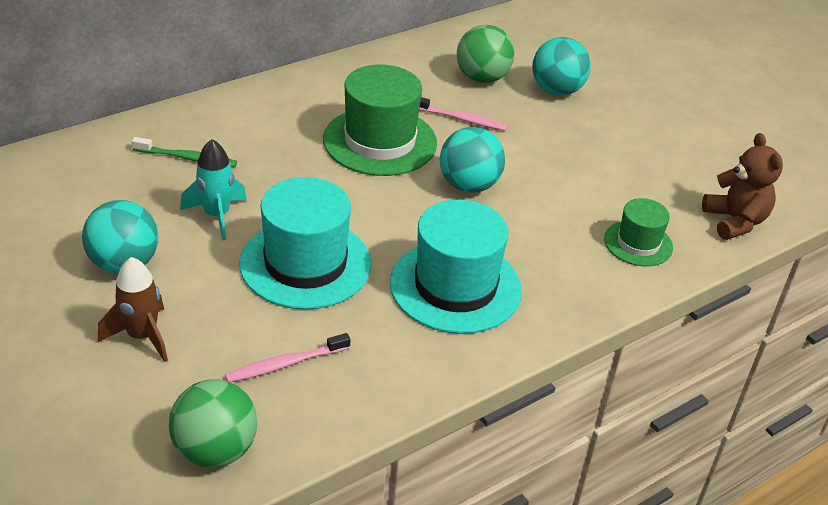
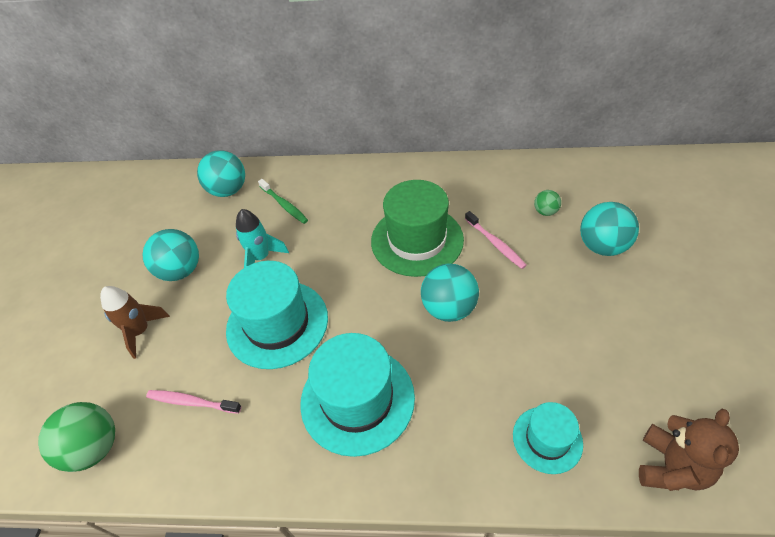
camera: 45 degrees right, 10 degrees up
green ball [457,25,514,83] -> green ball [534,190,561,216], size x0.52
green hat [604,198,673,266] -> turquoise hat [513,402,583,474]
none -> turquoise ball [197,150,245,197]

